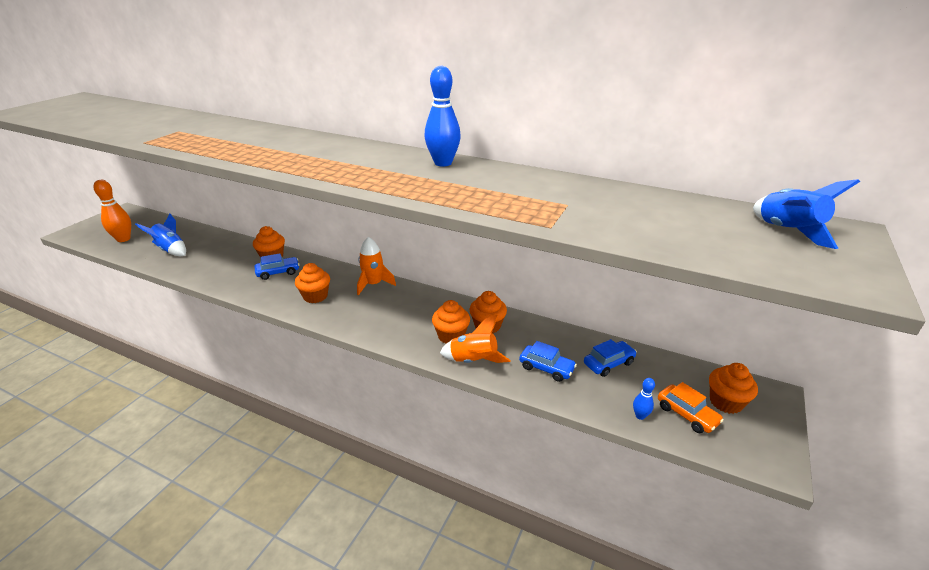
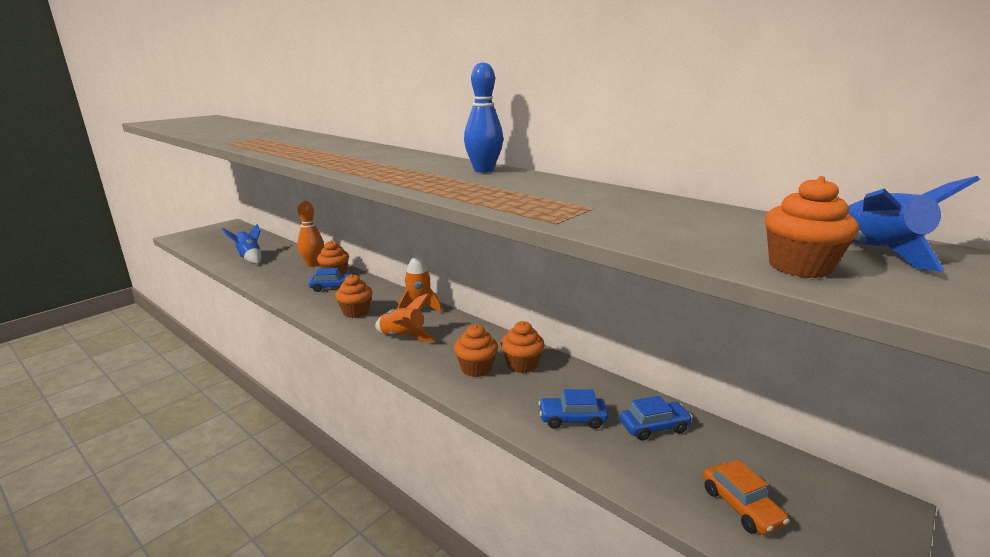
camera: 15 degrees right, 10 degrees down
orange bowling pin [94,180,131,242] -> orange bowling pin moved to [297,201,324,267]
orange rocket [440,315,511,363] -> orange rocket moved to [375,293,435,342]
blue car [519,341,577,382] -> blue car turned 135 degrees clockwise [538,389,608,429]
blue bowling pin [633,378,655,420] -> none
orange cupcake [709,363,758,414] -> orange cupcake moved to [765,176,859,278]

